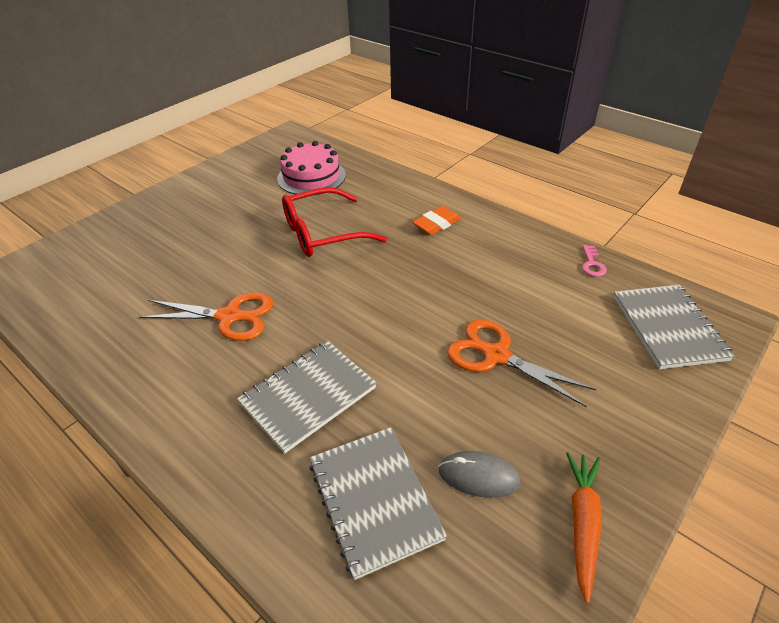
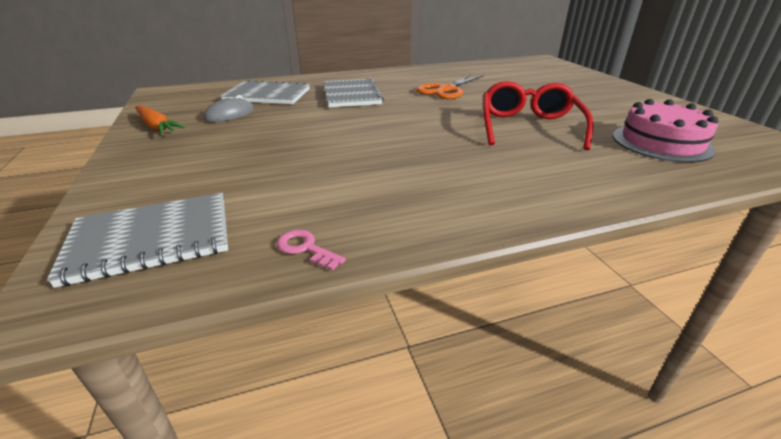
camera: 120 degrees right, 10 degrees down
orange eraser [412,206,461,235] -> none
orange scissors [447,319,596,407] -> none
grey notebook [614,285,735,369] -> grey notebook turned 45 degrees counterclockwise [47,193,228,288]

